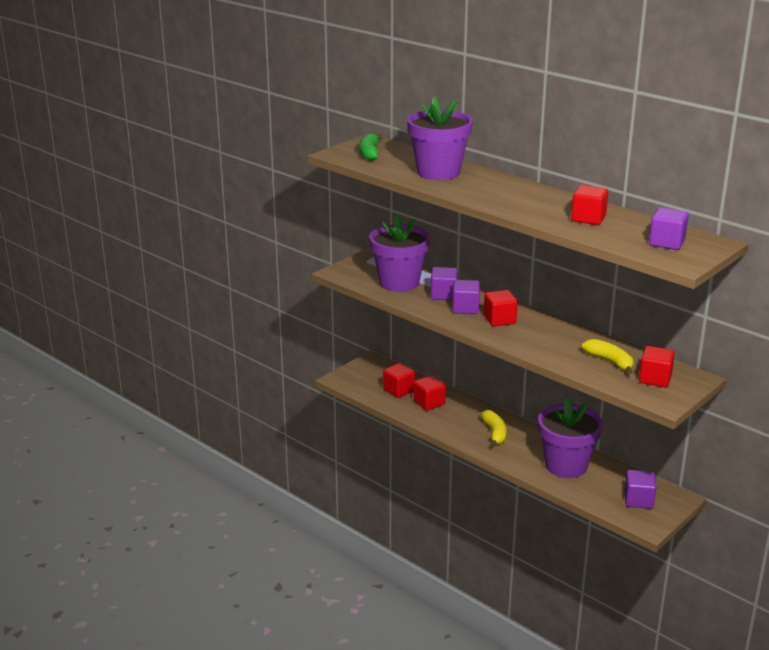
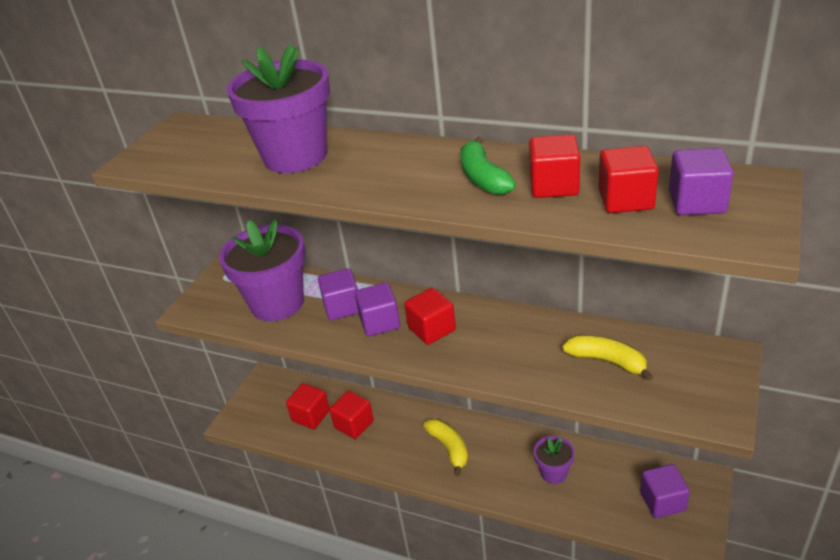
camera: 15 degrees left, 10 degrees up
green banana [359,133,383,161] -> green banana moved to [460,137,516,195]
purple flower pot [538,397,603,478] -> purple flower pot [534,436,574,484], size x0.50
red cube [639,346,675,387] -> red cube moved to [598,146,659,213]

